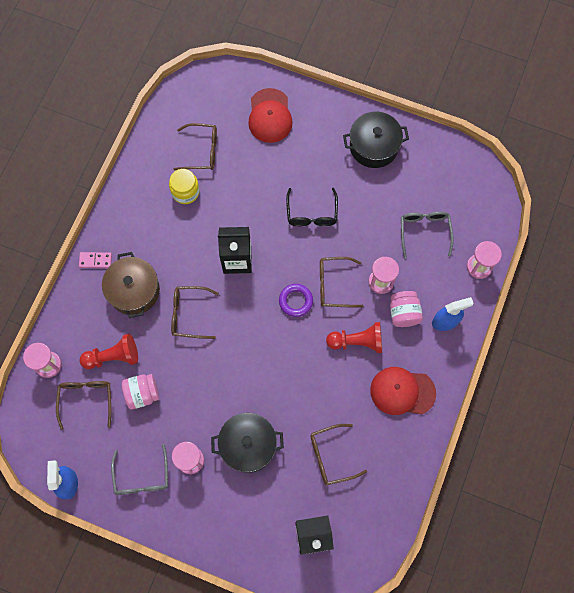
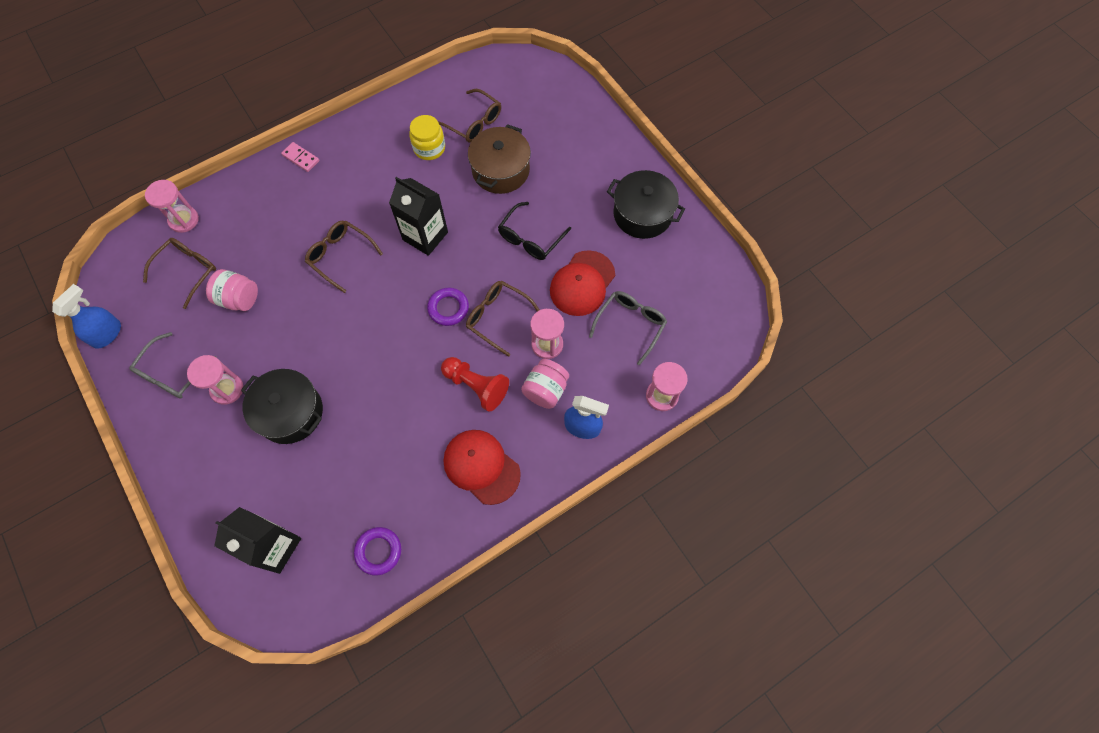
camera: 35 degrees right, 5 degrees down
red pawn [79,334,138,369] -> none
brown pot [102,252,160,318] -> brown pot moved to [468,124,531,194]
red cap [248,88,293,143] -> red cap moved to [550,250,615,316]
brown glasses [310,424,367,485] -> none
none -> purple ring [354,527,401,576]

